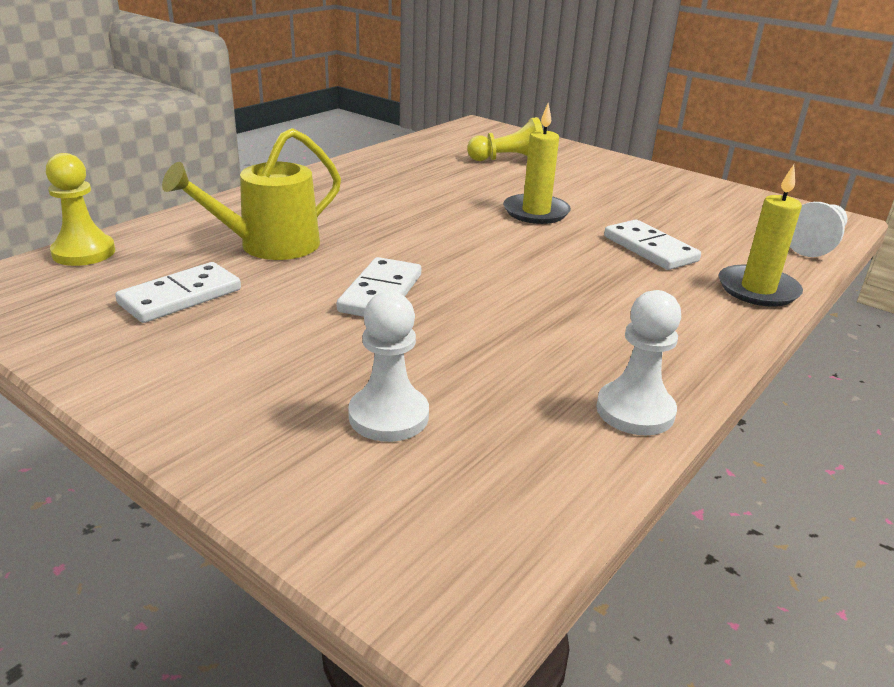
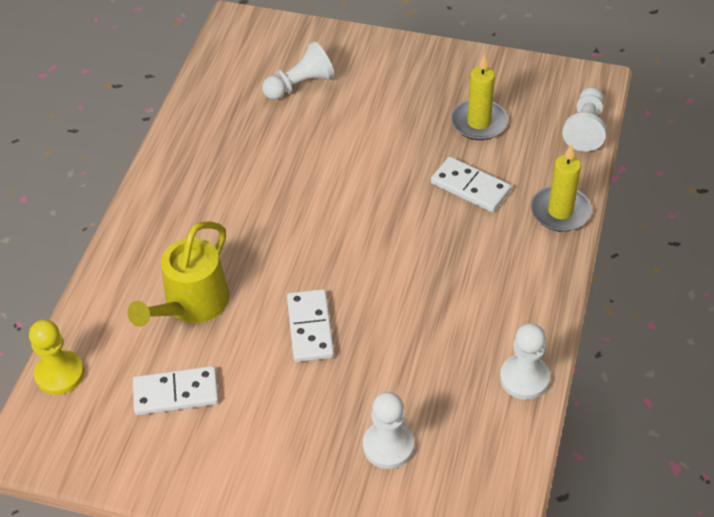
camera: 20 degrees left, 20 degrees up
white domino [115,262,241,323] -> white domino turned 60 degrees clockwise [133,366,219,415]
yellow pawn [467,117,543,161] -> white pawn [262,41,334,100]
yellow candle [503,103,571,224] -> yellow candle moved to [451,55,508,140]

